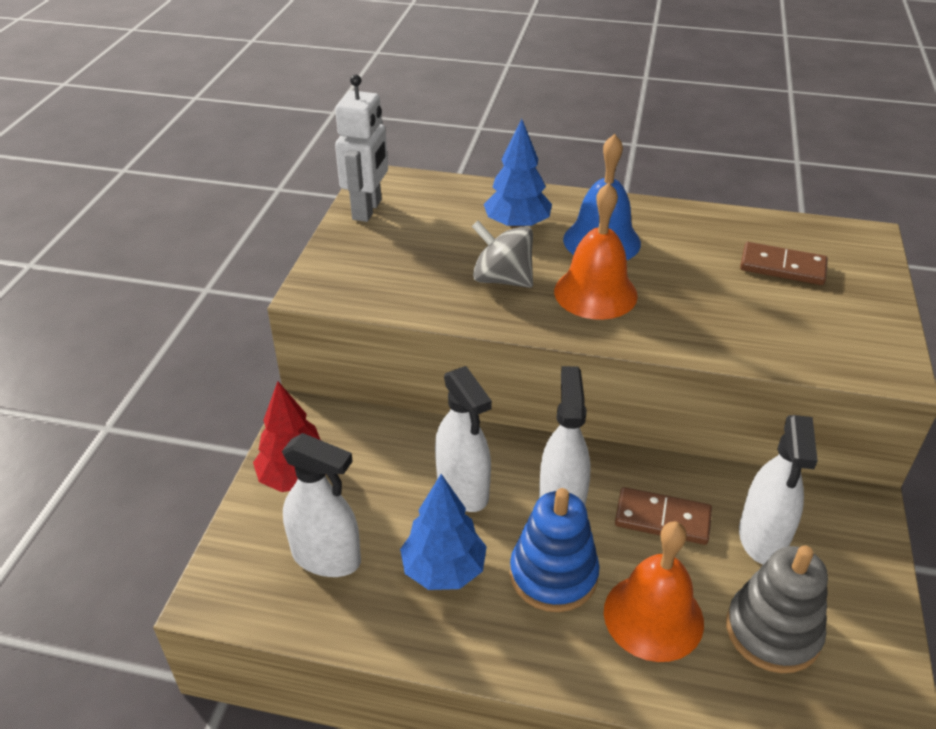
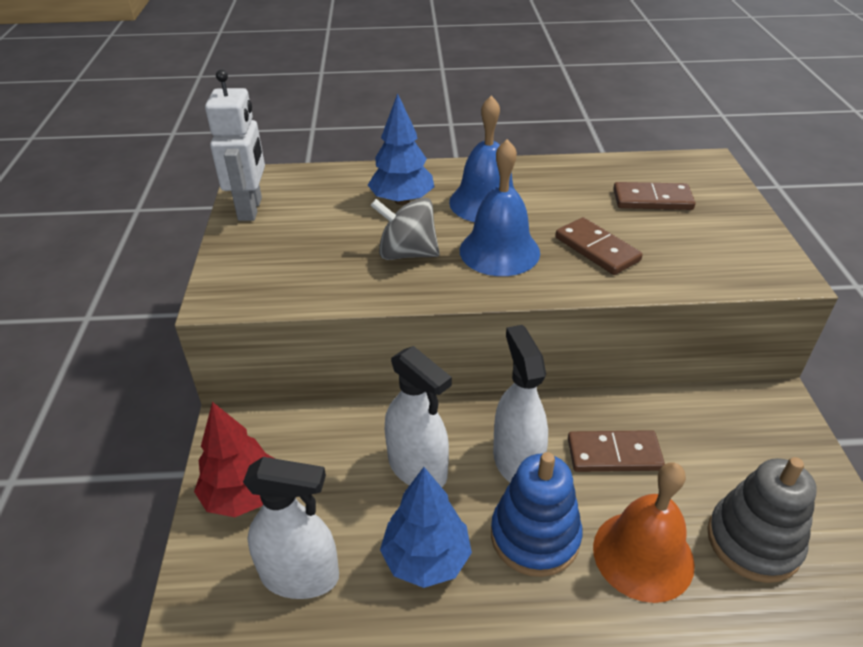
camera: 15 degrees left, 0 degrees up
orange bell [554,183,638,320] -> blue bell [460,139,540,276]
white spray bottle [739,415,818,564] -> none
none -> brown domino [555,217,643,275]

